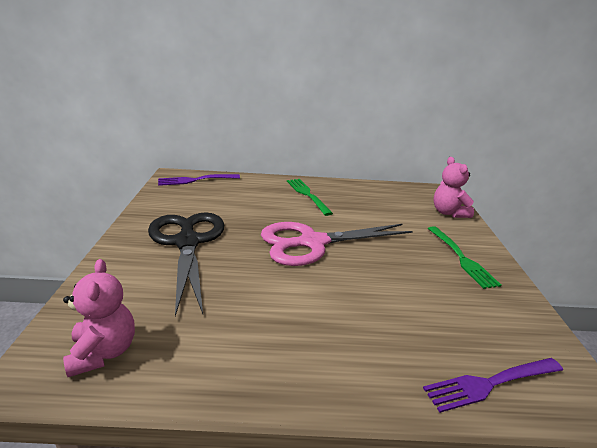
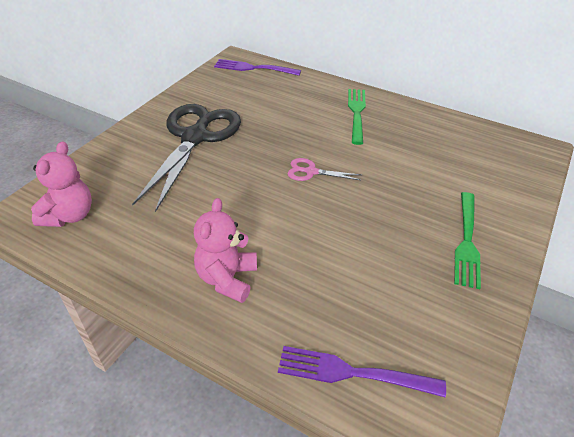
camera: 30 degrees right, 15 degrees up
pink scissors [261,222,413,266] -> pink scissors [287,158,361,181], size x0.42
pink teddy bear [433,157,474,218] -> pink teddy bear moved to [194,198,257,303]

